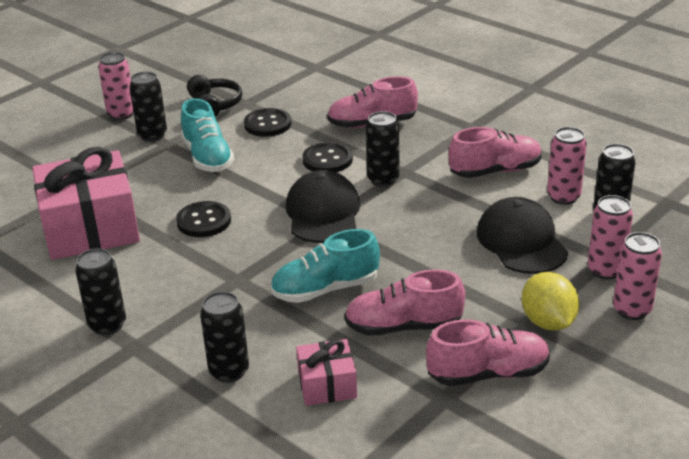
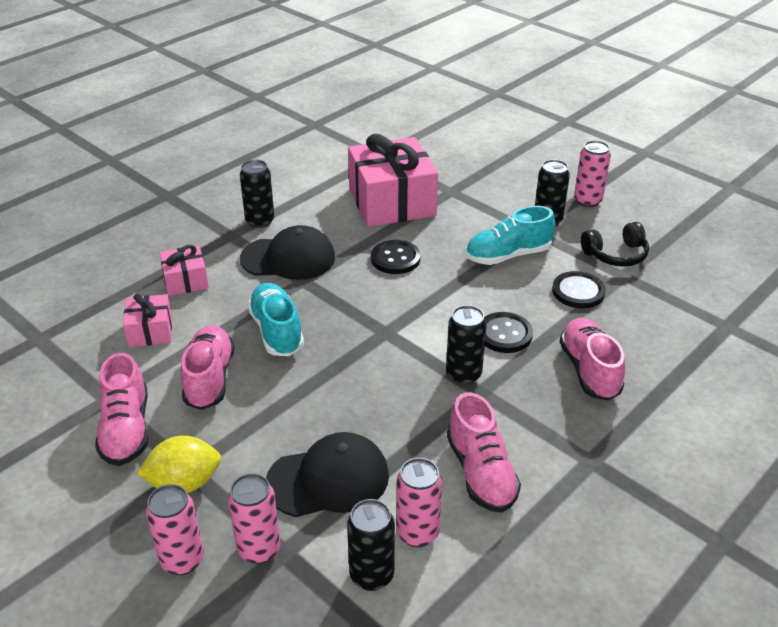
camera: 90 degrees right, 5 degrees up
black can [200,291,249,383] -> pink gift [159,245,209,296]
black cap [286,170,360,243] -> black cap moved to [240,225,335,280]

